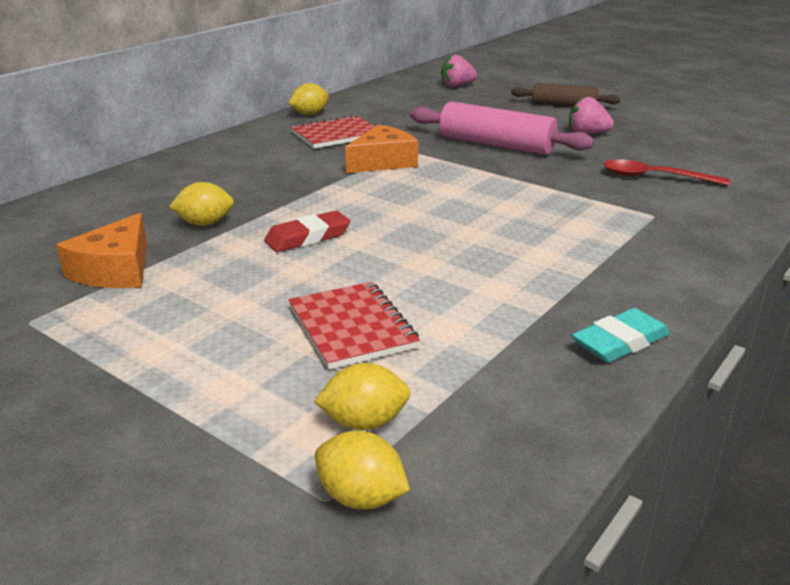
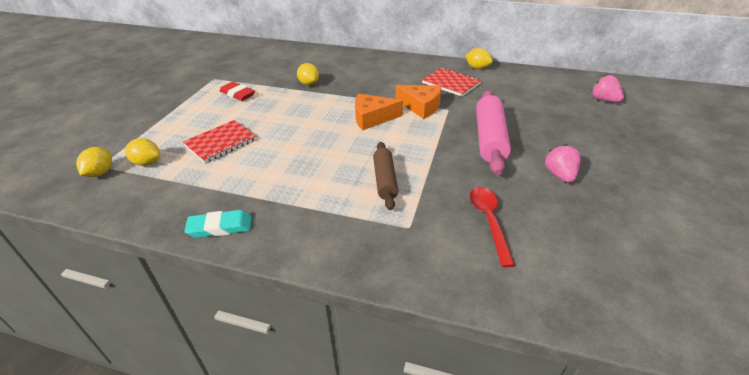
camera: 70 degrees right, 10 degrees up
orange cheese [56,213,147,288] -> orange cheese moved to [355,93,403,130]
red eraser [264,210,350,252] -> red eraser moved to [220,82,255,101]
yellow lemon [314,363,410,430] -> yellow lemon turned 45 degrees counterclockwise [125,138,160,166]
brown rolling pin [511,83,621,107] -> brown rolling pin moved to [373,142,398,210]
turquoise eraser [572,308,670,363] -> turquoise eraser turned 45 degrees counterclockwise [184,210,251,238]

